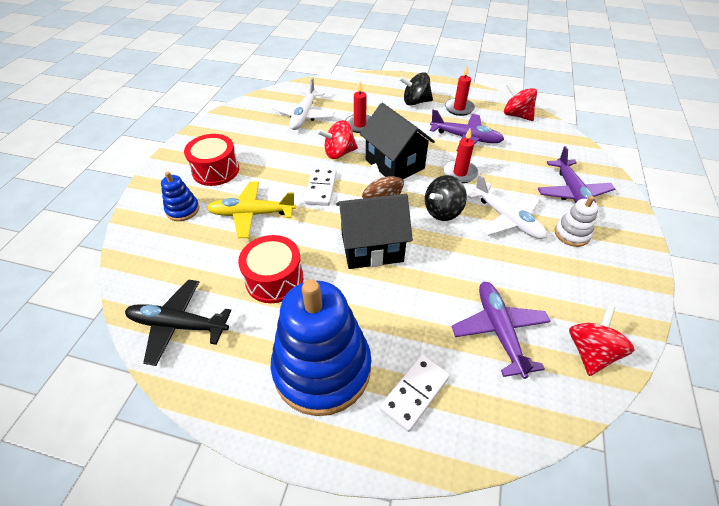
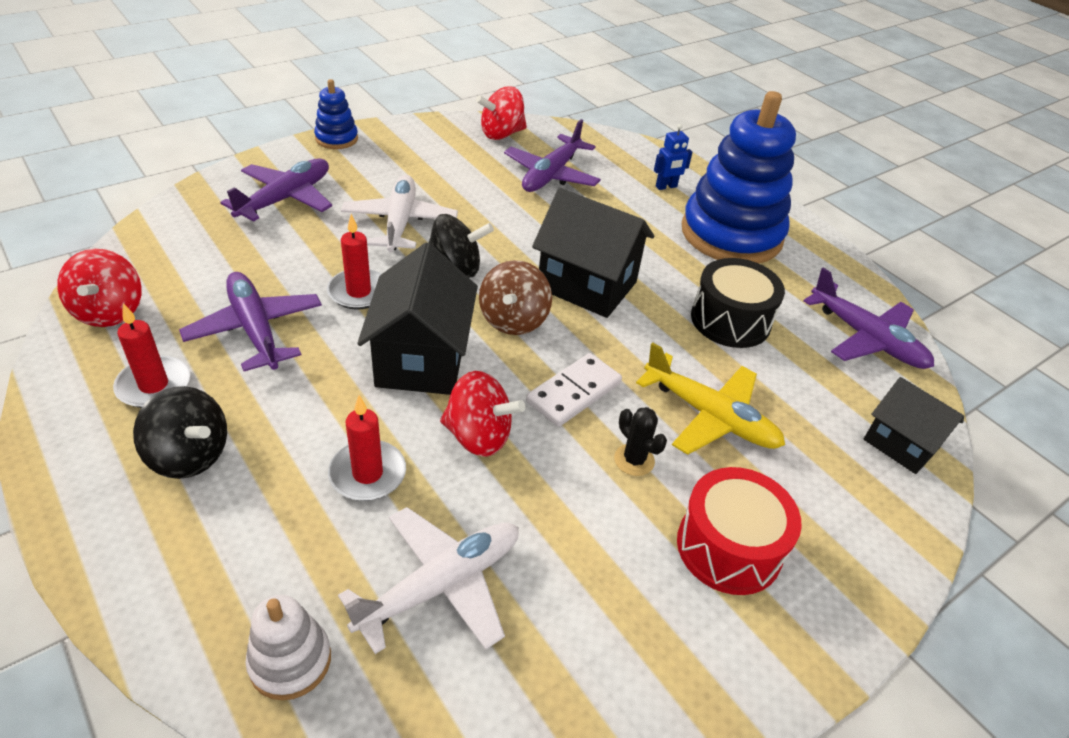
camera: 145 degrees left, 5 degrees down
black plane [125,280,231,366] -> purple plane [803,268,934,369]
blue stacking toy [161,172,199,221] -> blue stacking toy moved to [314,79,358,149]
red drum [238,235,303,303] -> black drum [691,258,785,348]
white domino [380,355,450,432] -> blue robot [654,124,693,190]
white stacking toy [554,196,598,247] -> white stacking toy moved to [245,595,331,700]
none -> black cactus [614,407,667,476]
none -> black house [864,377,964,474]

